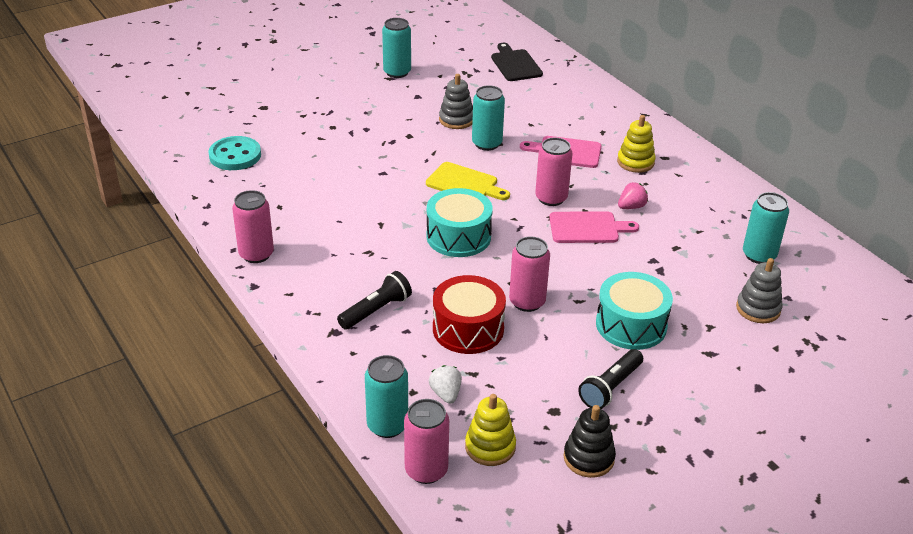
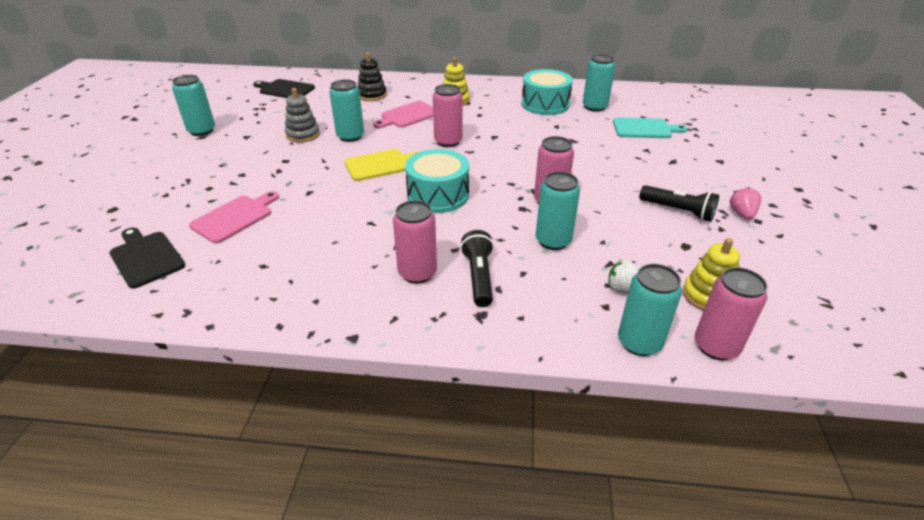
camera: 50 degrees left, 0 degrees up
turquoise button [208,136,261,170] -> black cutting board [109,228,185,289]
pink can [232,190,274,263] -> pink can moved to [393,201,437,284]
red drum [433,275,506,354] -> turquoise can [535,172,580,250]
pink cutting board [549,211,639,243] -> pink cutting board moved to [189,191,279,243]
black stacking toy [564,405,616,478] -> black stacking toy moved to [358,52,387,101]
black flashlight [578,349,643,409] -> black flashlight turned 45 degrees counterclockwise [639,185,719,222]
turquoise drum [596,272,673,350] -> turquoise drum moved to [522,69,573,115]
pink strawberry [618,182,648,209] -> pink strawberry moved to [730,187,761,220]
grey stacking toy [736,258,782,323] -> turquoise cutting board [613,117,688,138]

